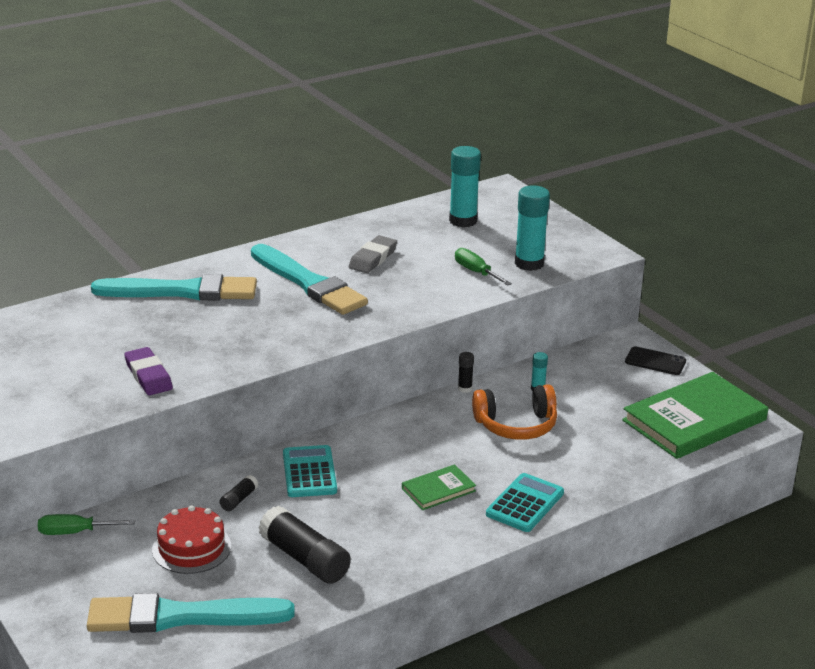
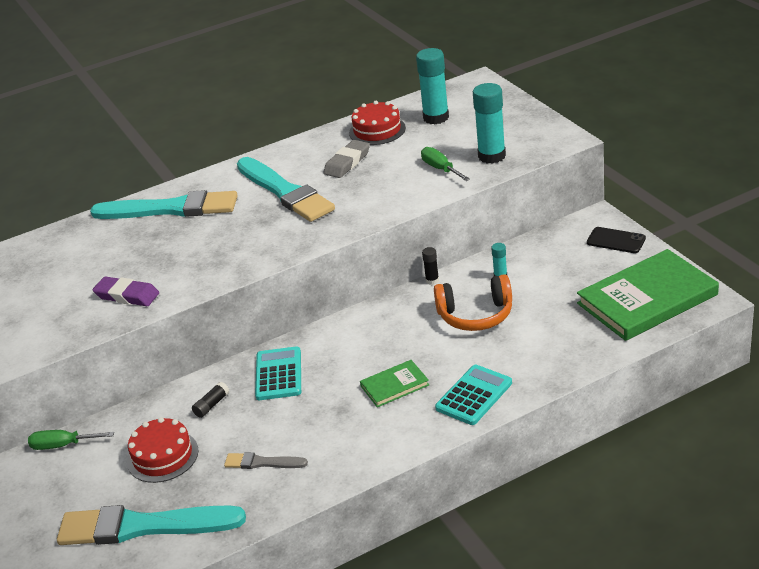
camera: 10 degrees right, 5 degrees up
purple eraser [124,347,173,395] -> purple eraser turned 45 degrees counterclockwise [93,276,159,306]
black glue stick [258,506,351,584] -> grey brush [224,452,308,469]
none -> red cake [349,101,406,145]

